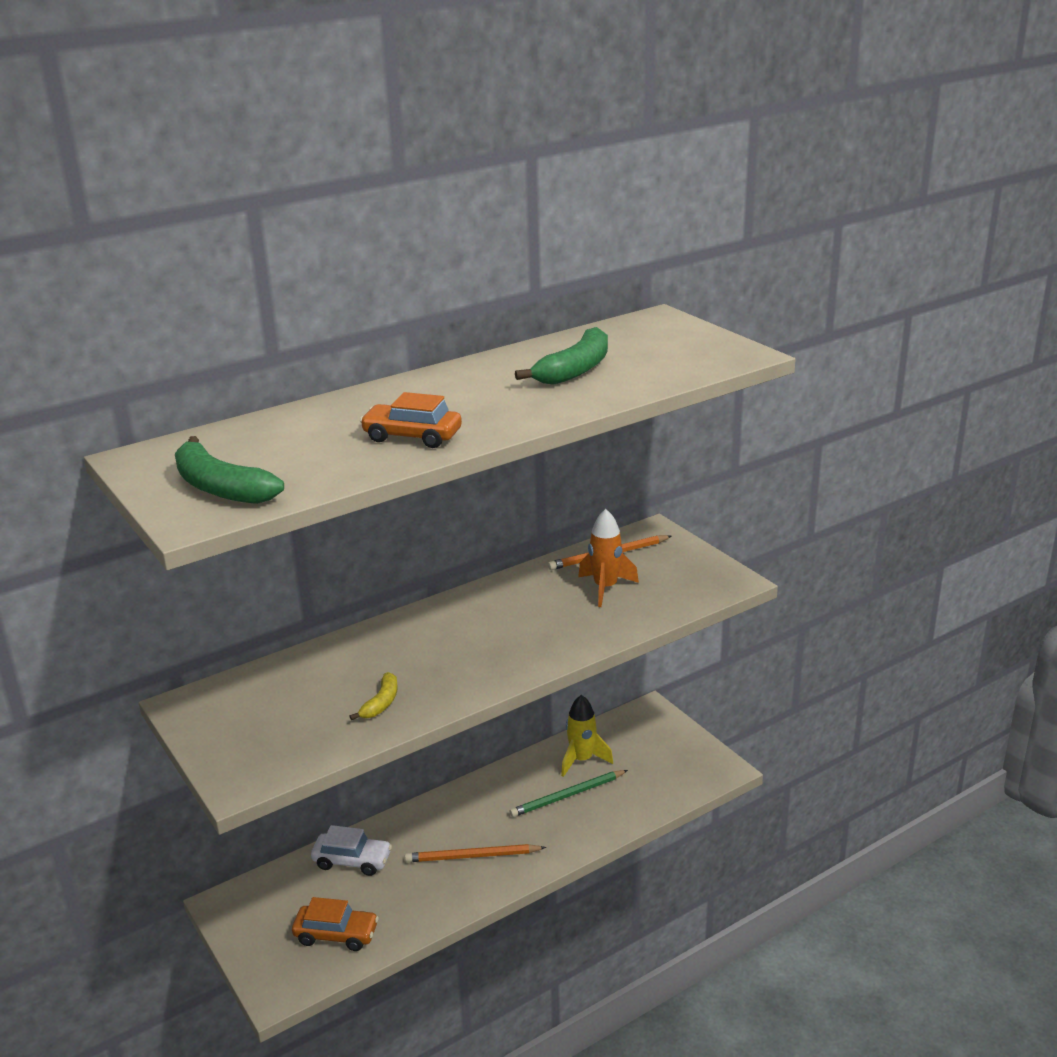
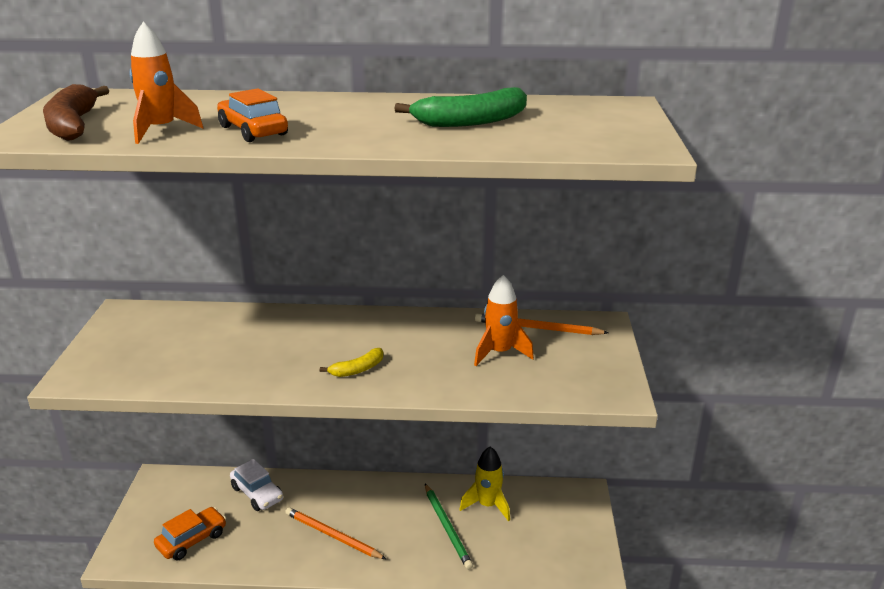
camera: 35 degrees right, 0 degrees up
green banana [175,436,284,504] -> brown banana [43,84,109,141]
orange car [292,897,379,951] -> orange car turned 90 degrees counterclockwise [154,507,226,560]
yellow banana [350,672,398,720] -> yellow banana moved to [320,348,383,377]
green pencil [510,770,628,817] -> green pencil turned 120 degrees counterclockwise [425,484,473,570]
none -> orange rocket [129,22,203,144]

